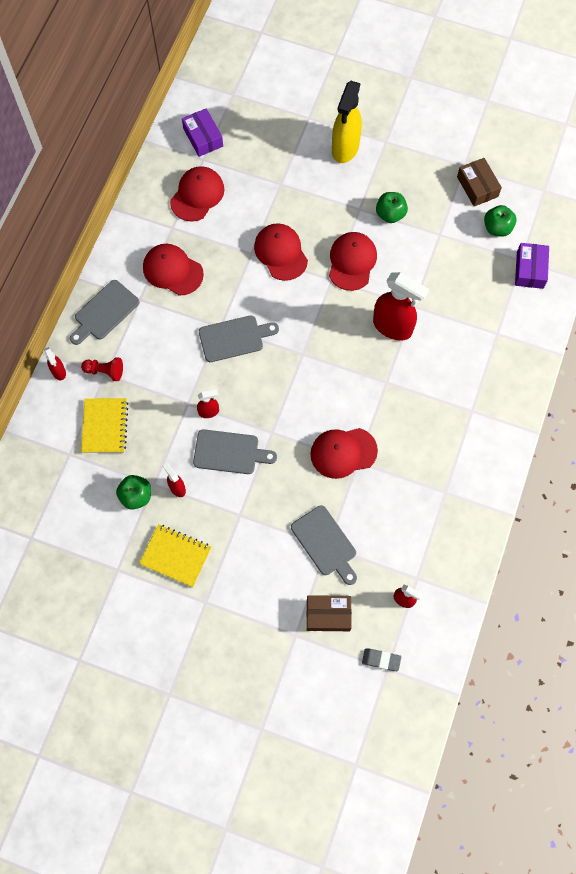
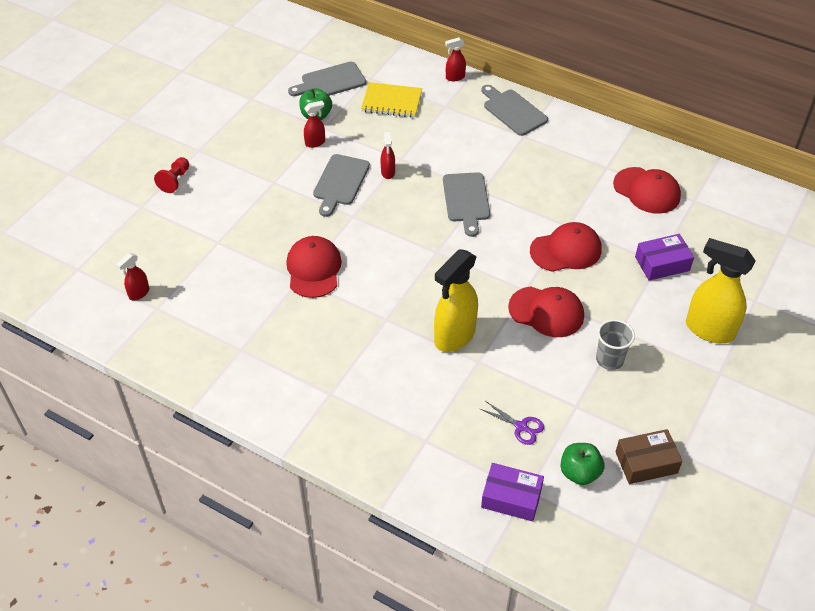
camera: 100 degrees right, 20 degrees down
red pawn [81,357,123,381] -> red pawn moved to [154,157,189,193]
yellow notebook [139,524,212,587] -> none
red cap [143,244,204,296] -> none
purple box [182,108,223,157] -> purple box moved to [635,234,694,281]
grey cutting board [291,505,357,585] -> grey cutting board moved to [288,61,366,96]
brown box [306,595,352,631] -> none
grey eraser [362,648,401,671] -> none
red spray bottle [373,272,429,341] -> yellow spray bottle [434,249,478,352]
green apple [376,192,408,223] -> grey cup [596,319,635,370]
none -> purple scissors [480,401,544,445]

